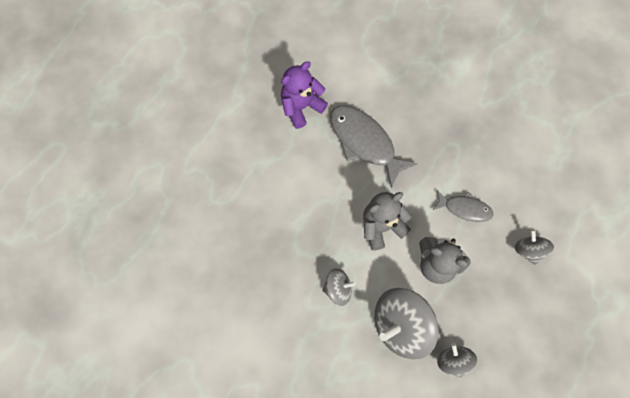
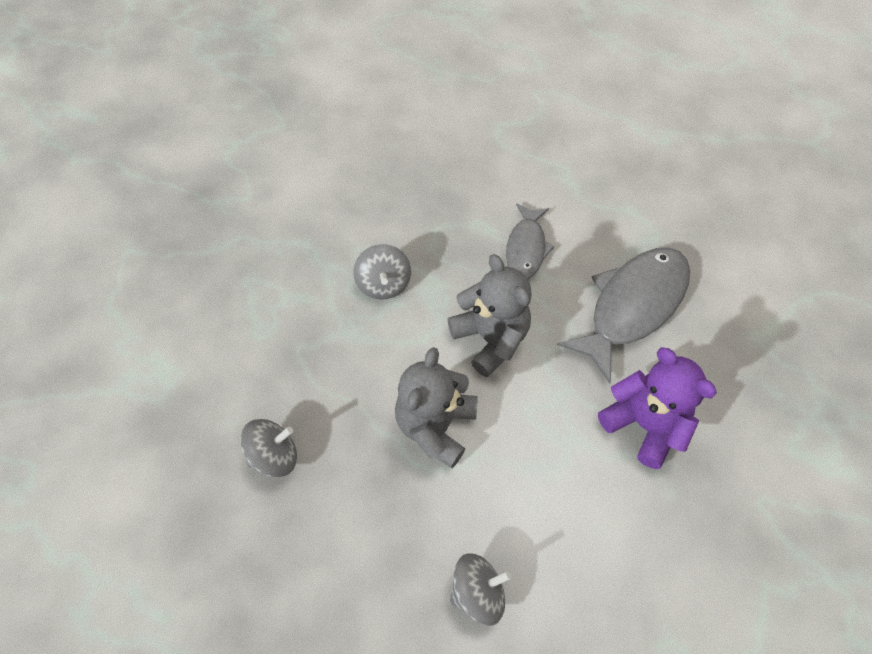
camera: 85 degrees right, 10 degrees down
purple teddy bear [281,61,328,129] -> purple teddy bear moved to [598,347,717,469]
grey spinning top [374,288,439,360] -> none
grey fish [433,190,493,222] -> grey fish moved to [506,203,555,279]

